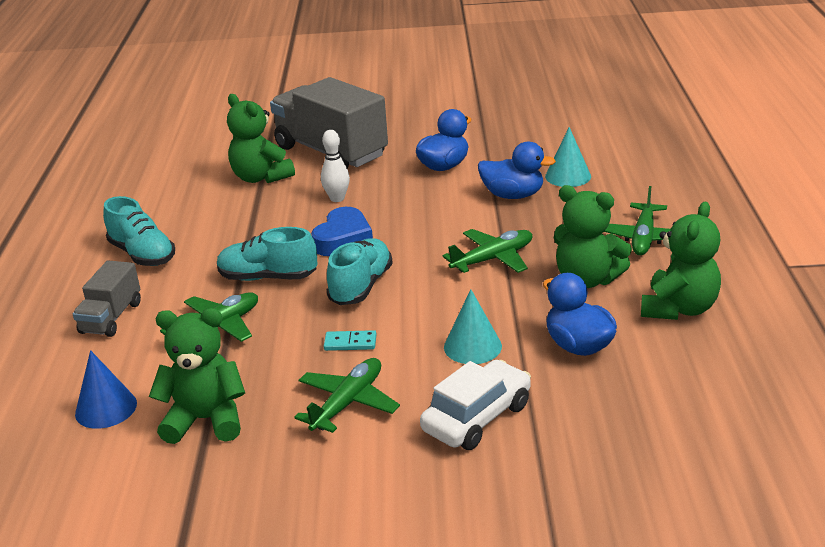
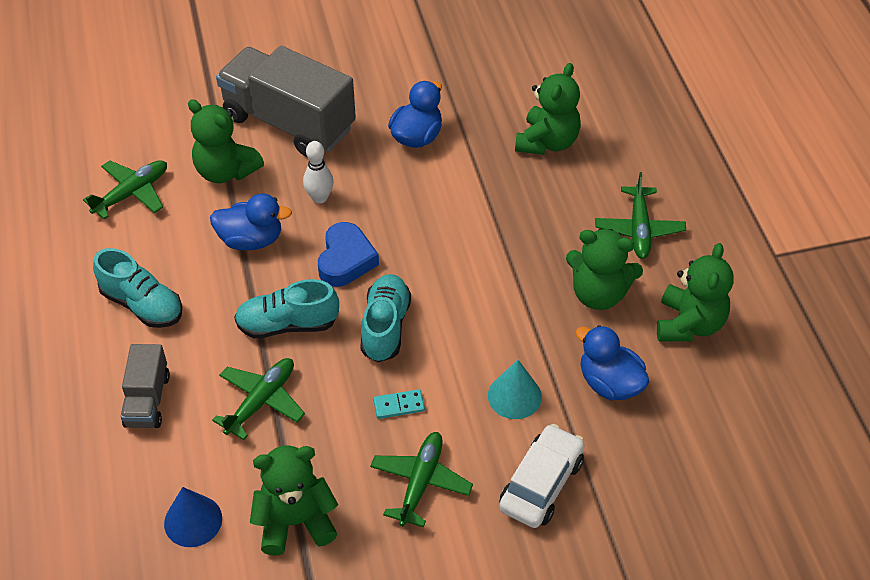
camera: 15 degrees left, 20 degrees up
green plane [442,229,532,273] -> green plane moved to [83,160,167,219]
blue duck [478,141,556,199] -> blue duck moved to [210,193,292,250]
turquoise cone [545,127,591,187] -> green teddy bear [515,63,581,155]

